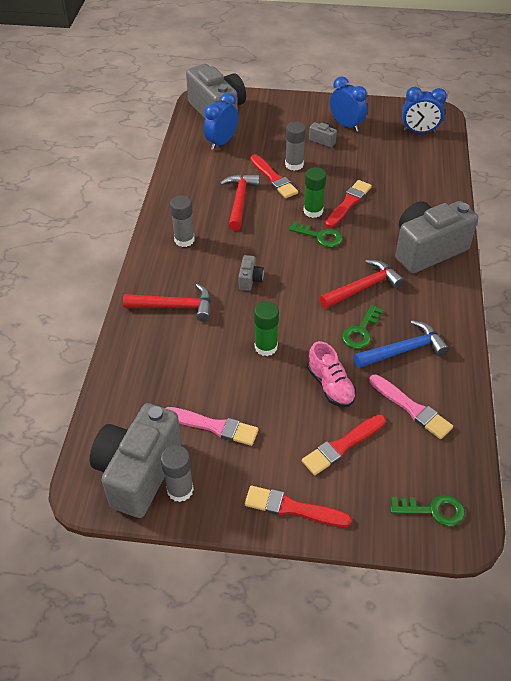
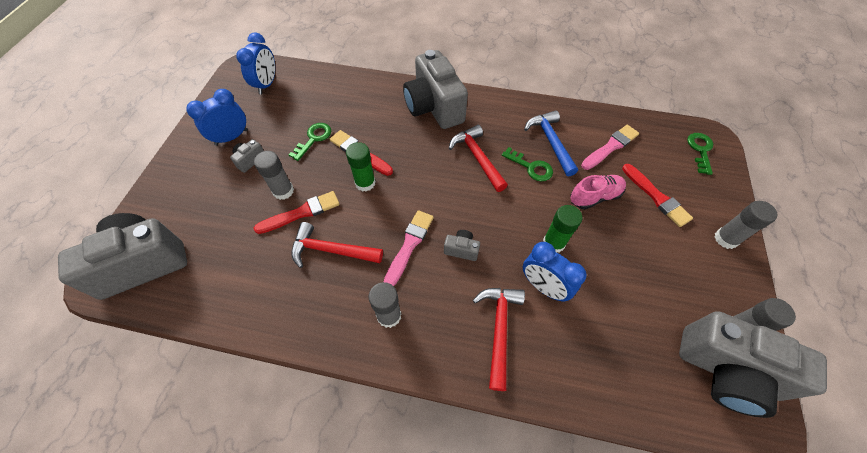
camera: 85 degrees left, 10 degrees up
pink brush [166,407,259,446] -> pink brush moved to [384,210,434,286]
blue clock [203,93,238,150] -> blue clock moved to [523,242,587,301]
red brush [245,486,352,527] -> grey glue stick [715,201,778,249]
green key [289,221,342,247] -> green key moved to [288,123,331,161]

